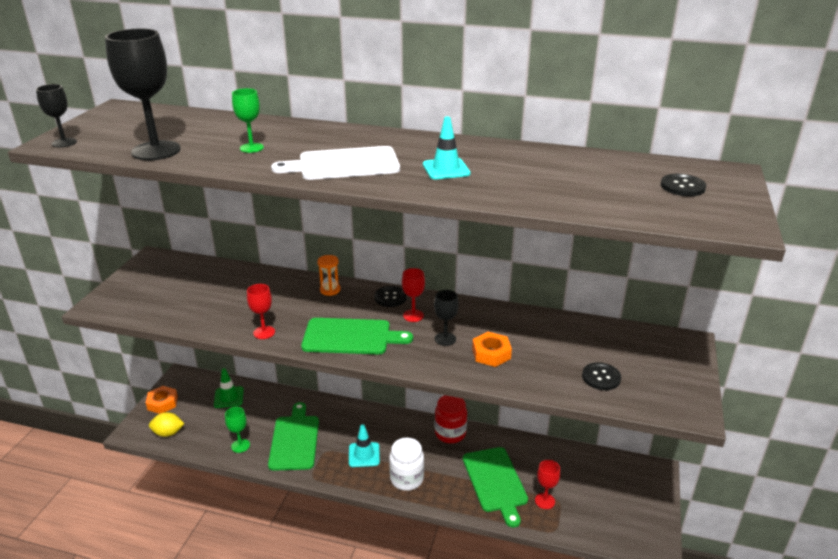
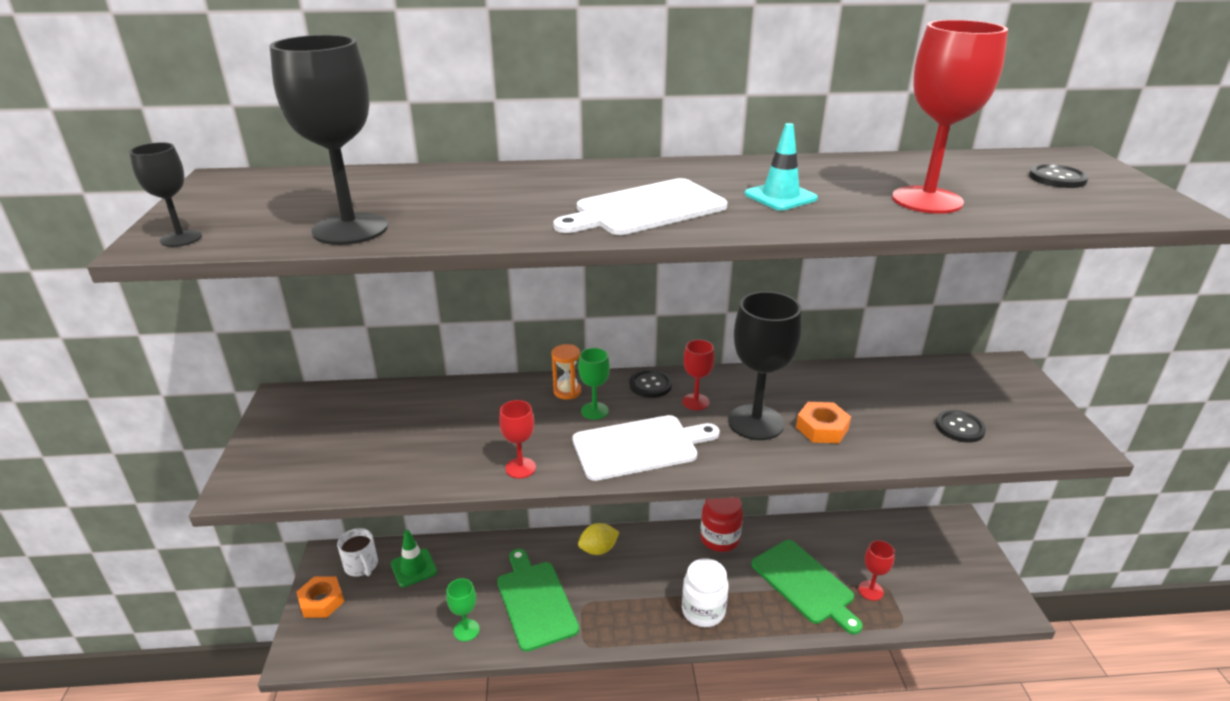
camera: 20 degrees left, 0 degrees up
yellow lemon [149,412,184,437] -> yellow lemon moved to [578,523,619,555]
green goblet [232,88,264,153] -> green goblet moved to [578,348,610,420]
green cutting board [301,318,413,354] -> white cutting board [572,415,720,481]
turquoise traffic cone [349,424,380,467] -> none
black goblet [434,290,459,346] -> black goblet [728,291,801,440], size x1.97
none -> white mug [337,528,378,577]
none -> red goblet [892,20,1008,214]

